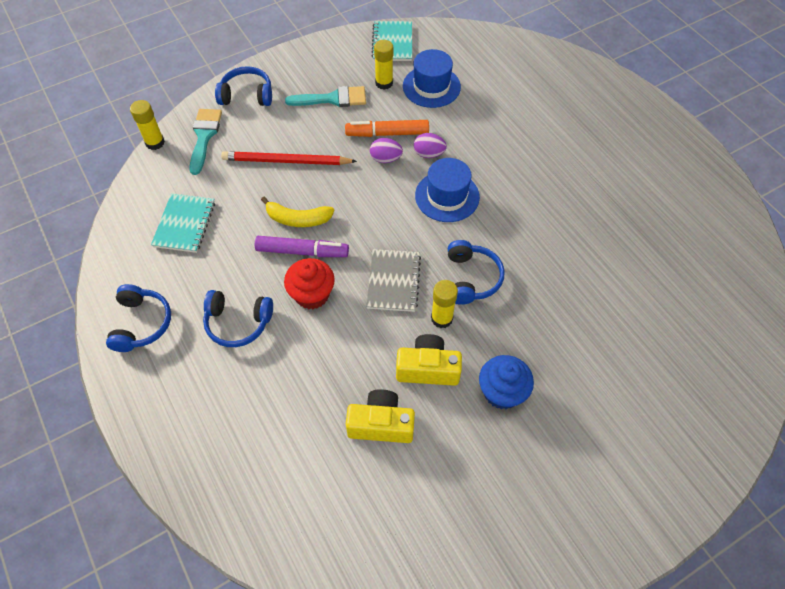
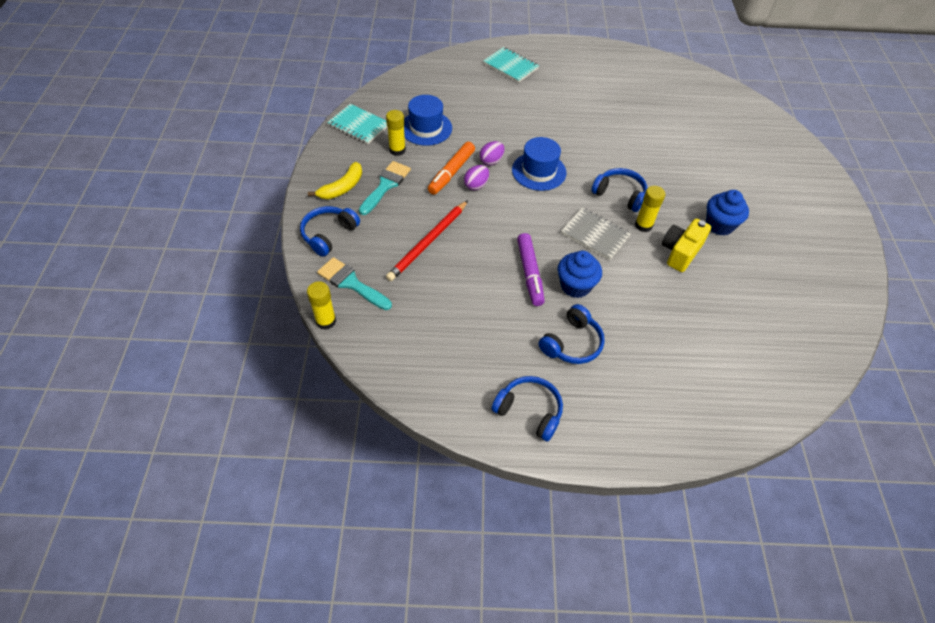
camera: 60 degrees left, 5 degrees down
turquoise notebook [151,193,215,253] -> turquoise notebook moved to [483,47,539,83]
purple marker [255,236,349,257] -> purple marker turned 135 degrees clockwise [517,233,545,306]
yellow banana [261,197,334,227] -> yellow banana moved to [308,162,362,199]
red cupcake [284,258,335,309] -> blue cupcake [558,251,602,298]
yellow camera [346,389,415,443] -> none

